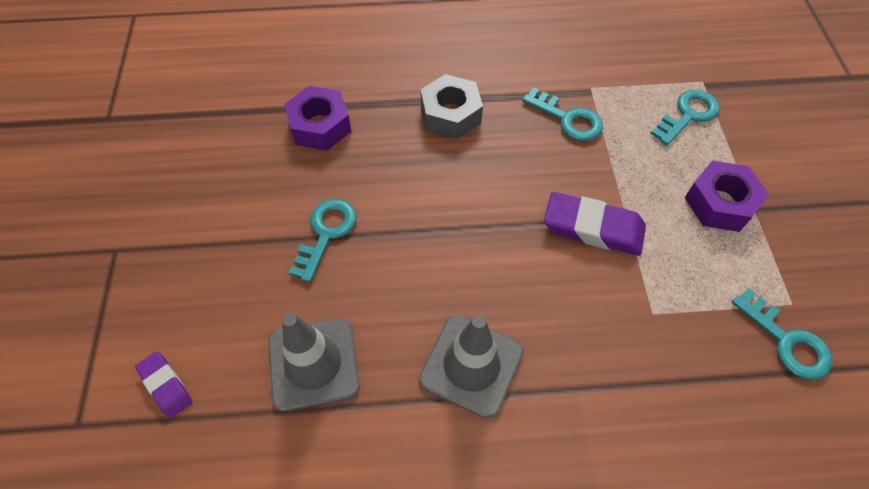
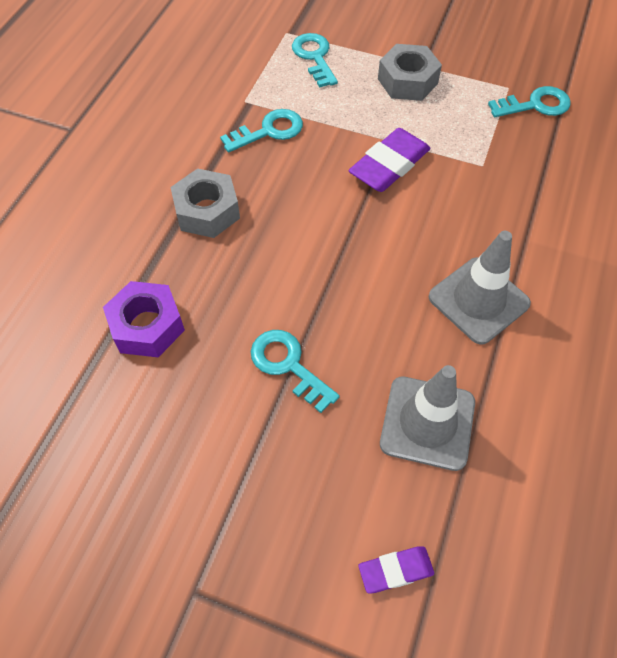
camera: 65 degrees left, 0 degrees up
purple nut [685,161,769,232] -> grey nut [378,44,442,101]

